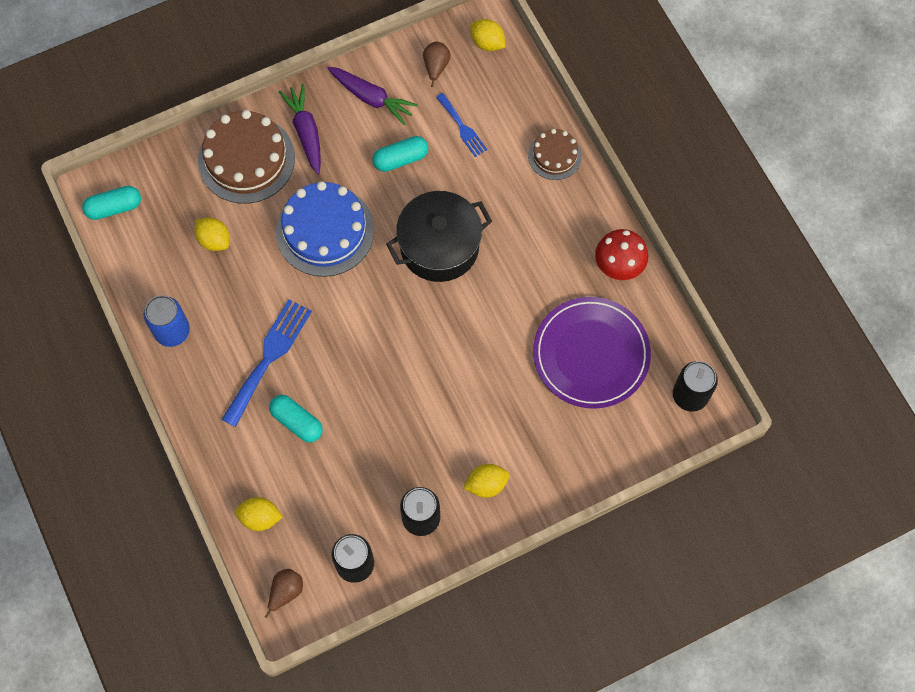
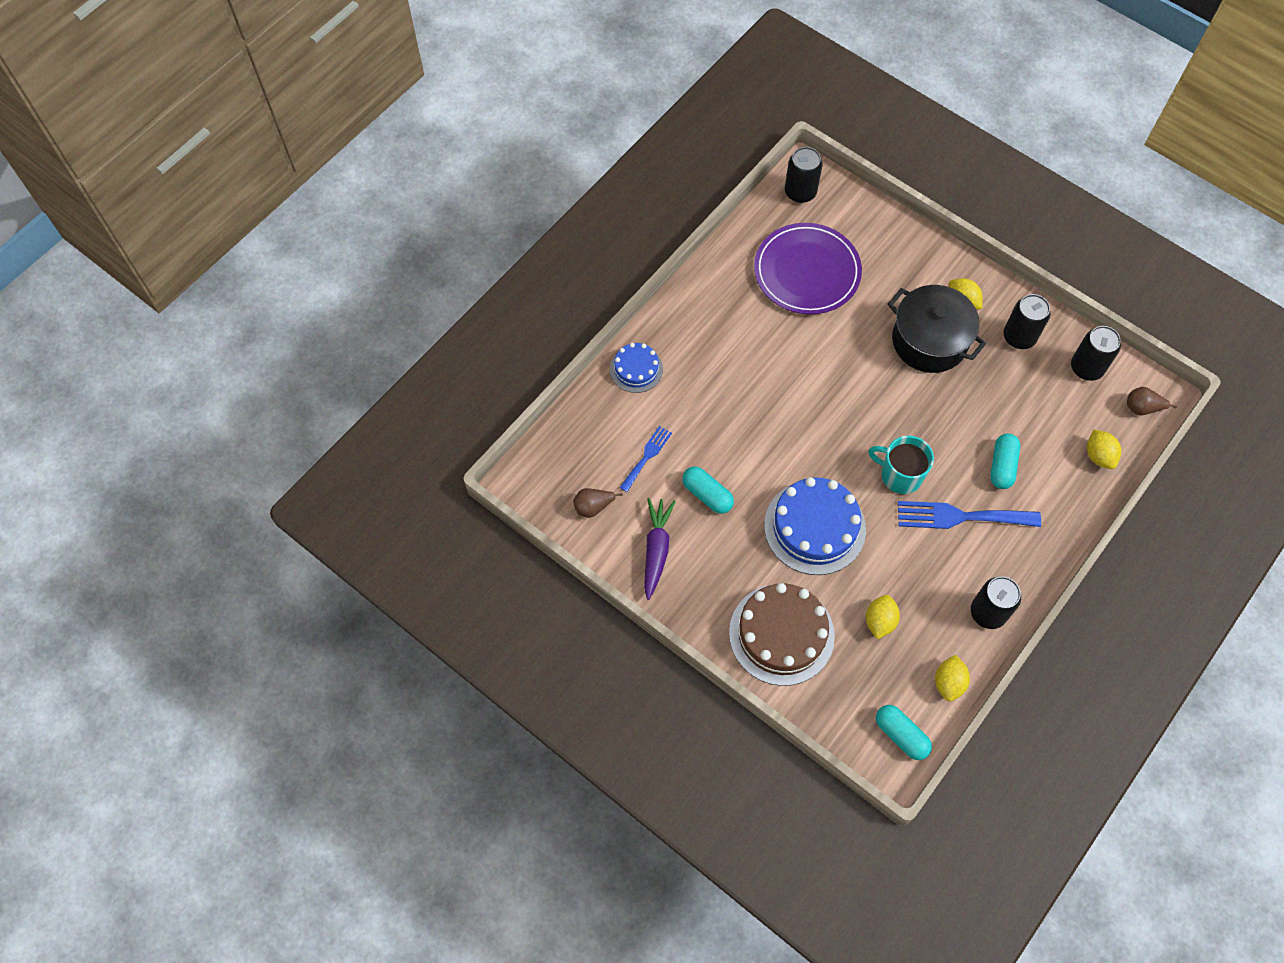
camera: 115 degrees left, 5 degrees down
blue can [144,295,190,347] -> black can [971,576,1021,629]
purple carrot [279,84,321,175] -> none
black pot [386,191,492,282] -> black pot moved to [888,285,986,373]
yellow lemon [470,19,506,51] -> yellow lemon moved to [935,655,970,702]
brown cake [528,129,582,180] -> blue cake [610,343,663,393]
red mushroom [595,229,648,280] -> none
none -> turquoise mug [868,436,934,494]

